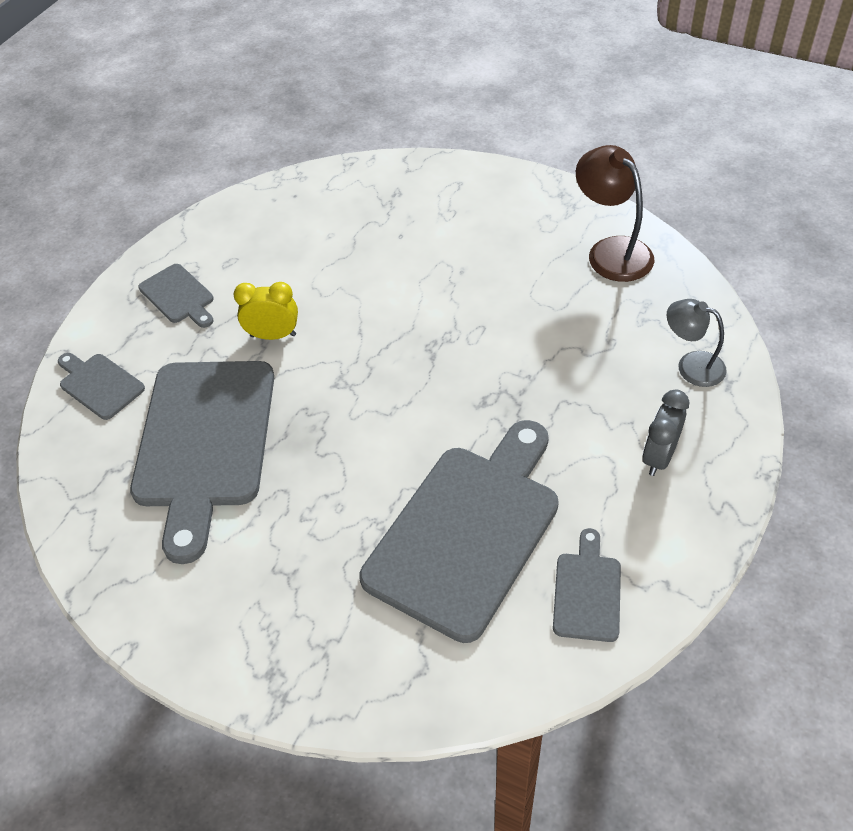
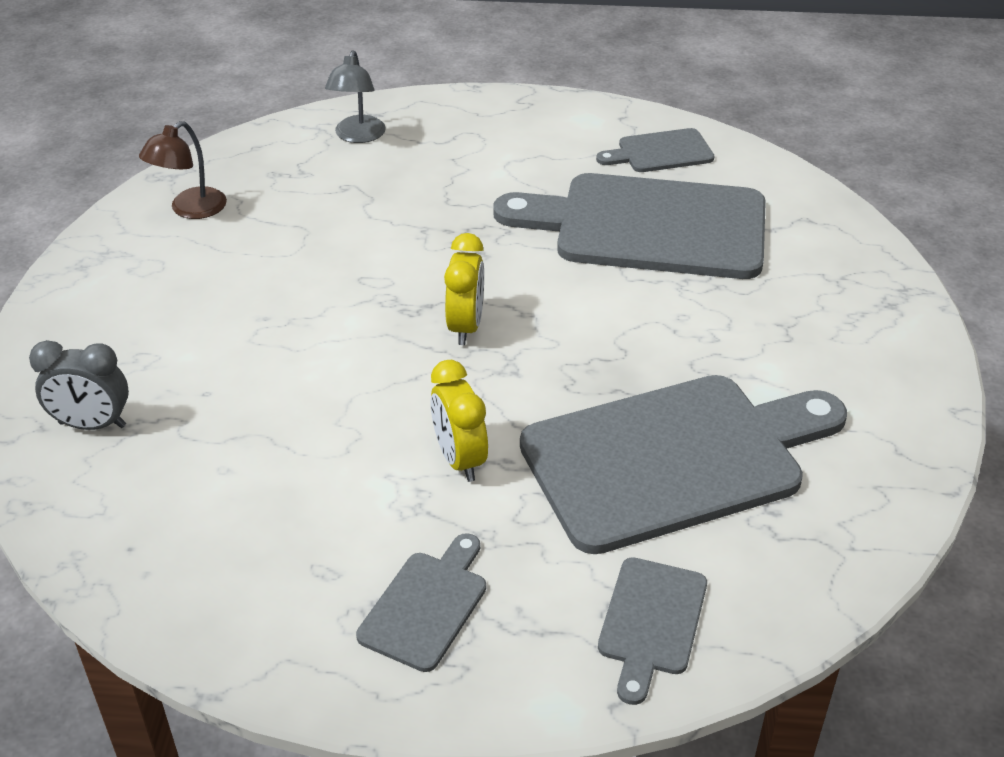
camera: 115 degrees left, 10 degrees down
brown lamp [576,145,655,282] -> brown lamp [139,121,227,219], size x0.66
grey clock [642,389,689,476] -> grey clock moved to [29,340,129,430]
none -> yellow clock [444,233,484,345]

